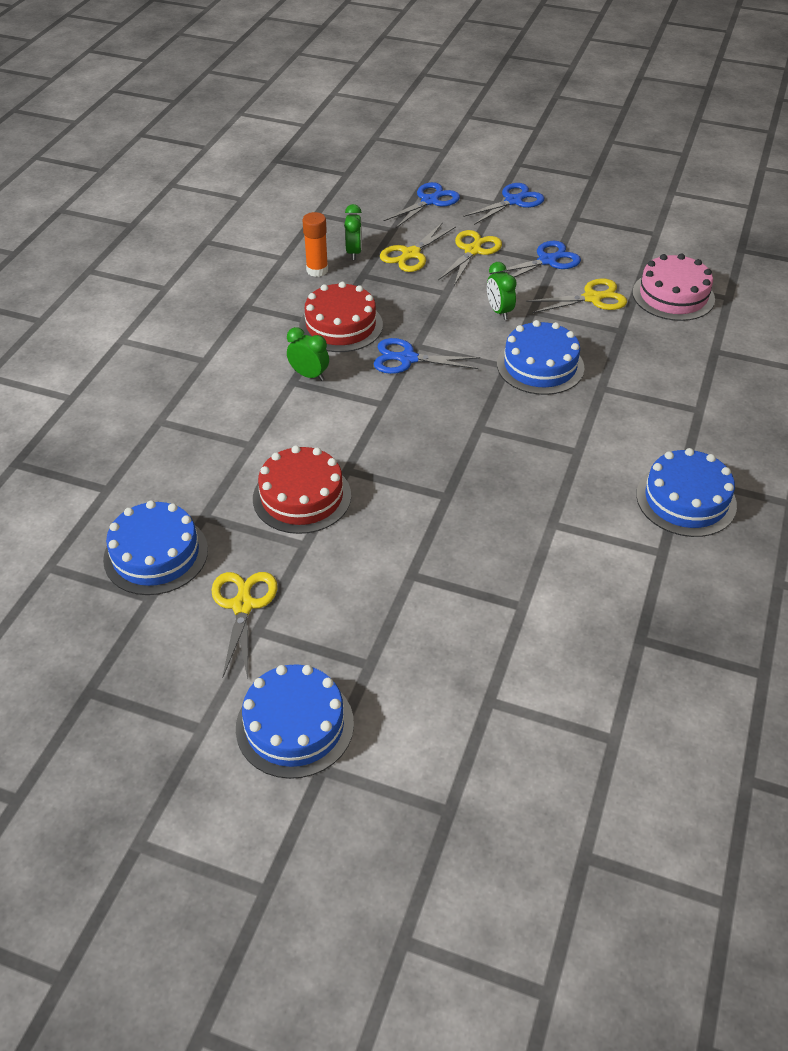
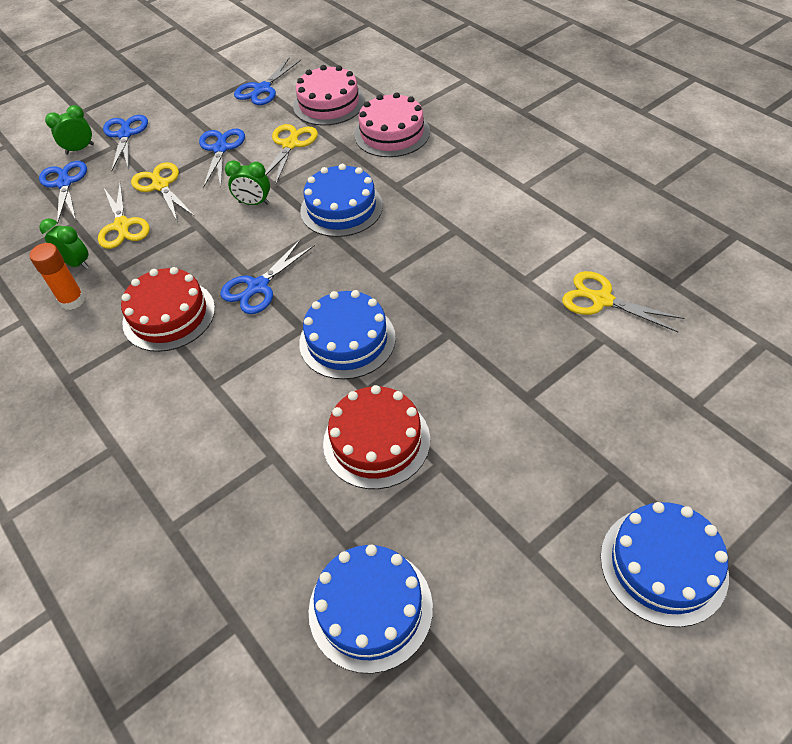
camera: 55 degrees left, 5 degrees up
yellow scissors [211,572,277,679] -> yellow scissors moved to [562,271,685,332]
green clock [287,327,329,381] -> green clock moved to [45,105,94,154]
blue cake [636,448,737,537] -> blue cake moved to [299,290,396,379]
none -> blue scissors [234,58,301,105]
none -> pink cake [355,92,430,157]

